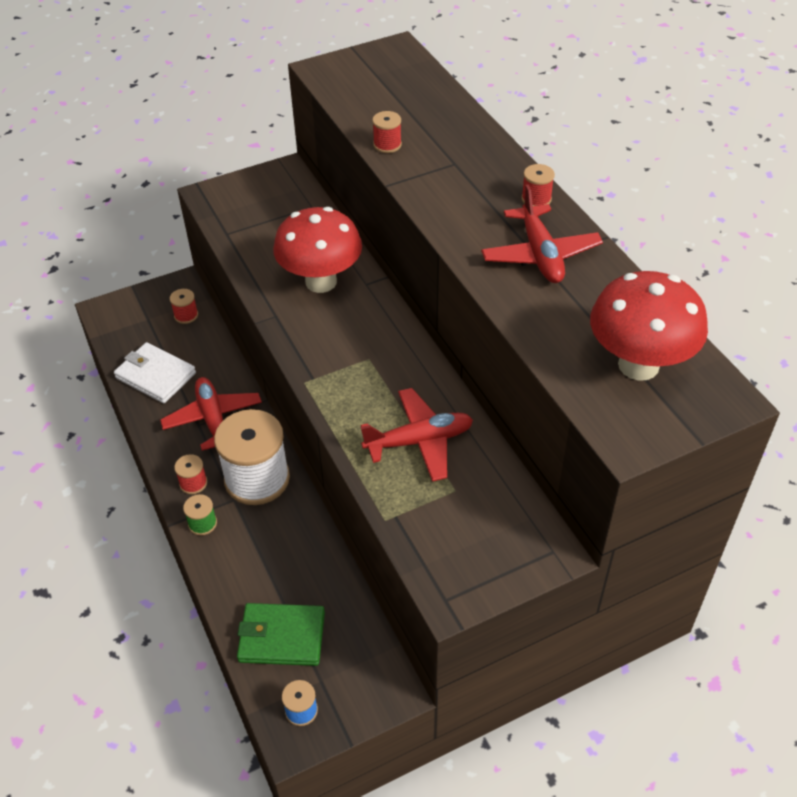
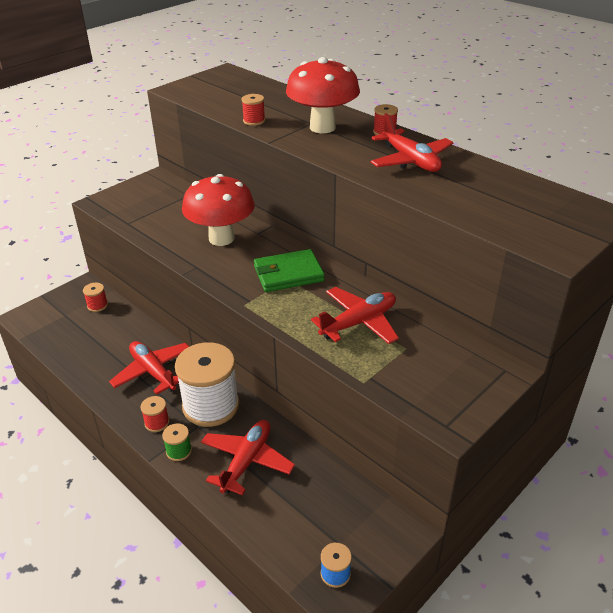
camera: 20 degrees left, 10 degrees down
white wallet [114,342,196,403] -> none
green wallet [237,603,325,666] -> green wallet moved to [254,249,325,292]
red mushroom [590,271,708,381] -> red mushroom moved to [286,57,360,133]
none -> red plane [201,420,295,495]

